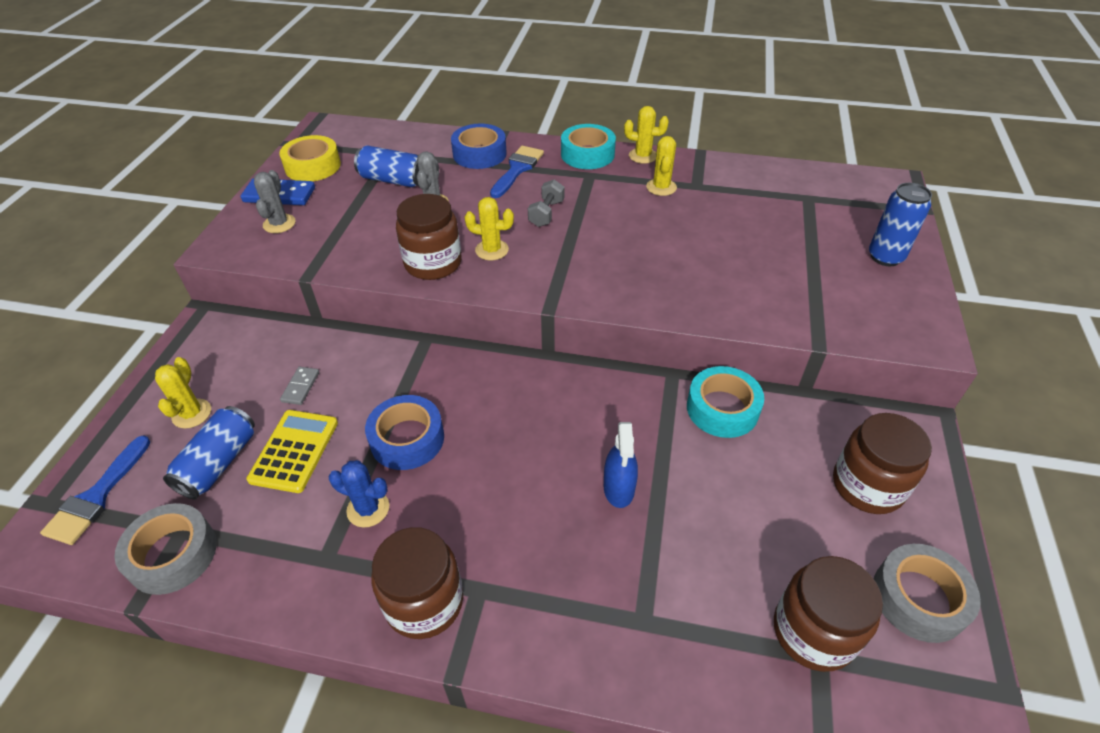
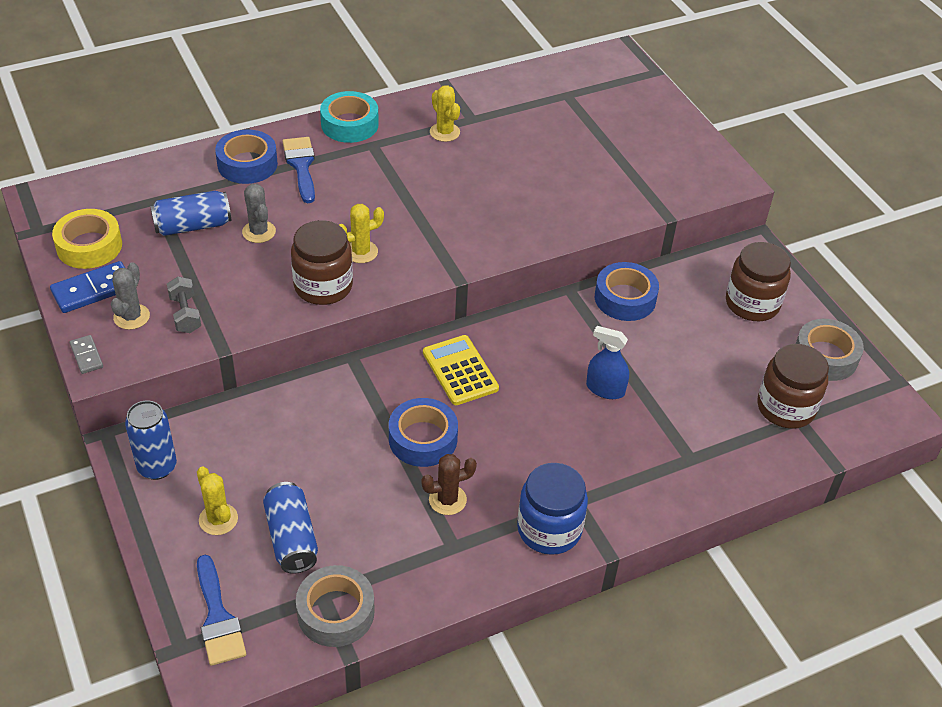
camera: 40 degrees left, 0 degrees up
yellow calculator [246,410,338,493] -> yellow calculator moved to [423,335,499,405]
grey cactus [254,170,296,233] -> grey cactus turned 45 degrees clockwise [111,262,150,330]
grey domino [280,367,319,405] -> grey domino moved to [70,335,103,374]
blue cactus [328,460,389,528] -> brown cactus [421,454,477,515]
brown jar [371,527,463,639] -> blue jar [517,463,588,555]
grey dumbbell [528,180,565,227] -> grey dumbbell moved to [167,276,201,333]
blue spray bottle [604,422,638,508] -> blue spray bottle turned 150 degrees clockwise [586,326,629,399]
yellow cactus [624,106,669,164] -> none
turquoise tape [687,366,764,438] -> blue tape [595,262,659,321]
blue can [869,183,932,266] -> blue can moved to [125,400,177,480]

